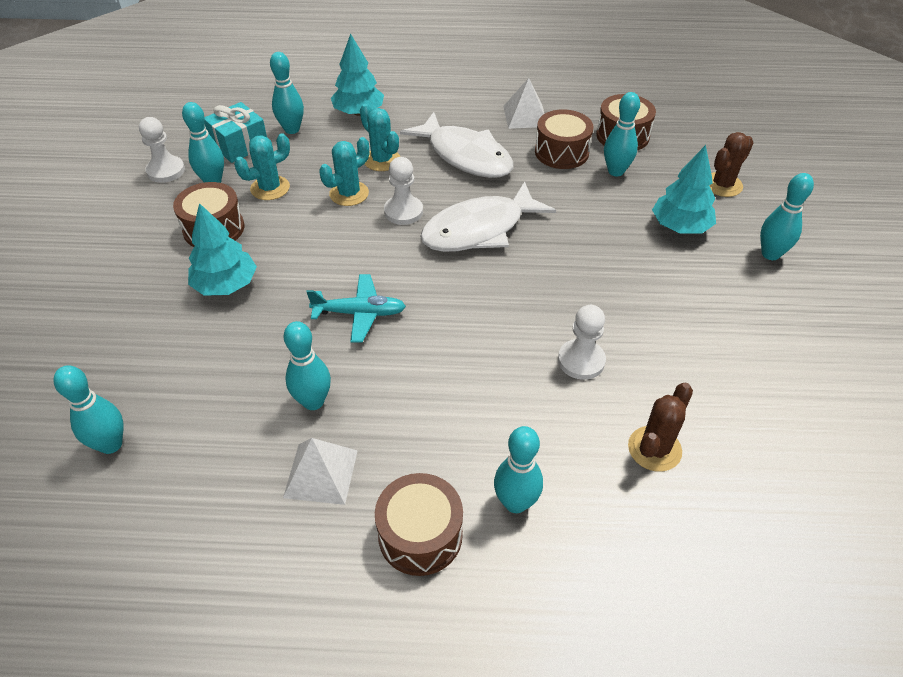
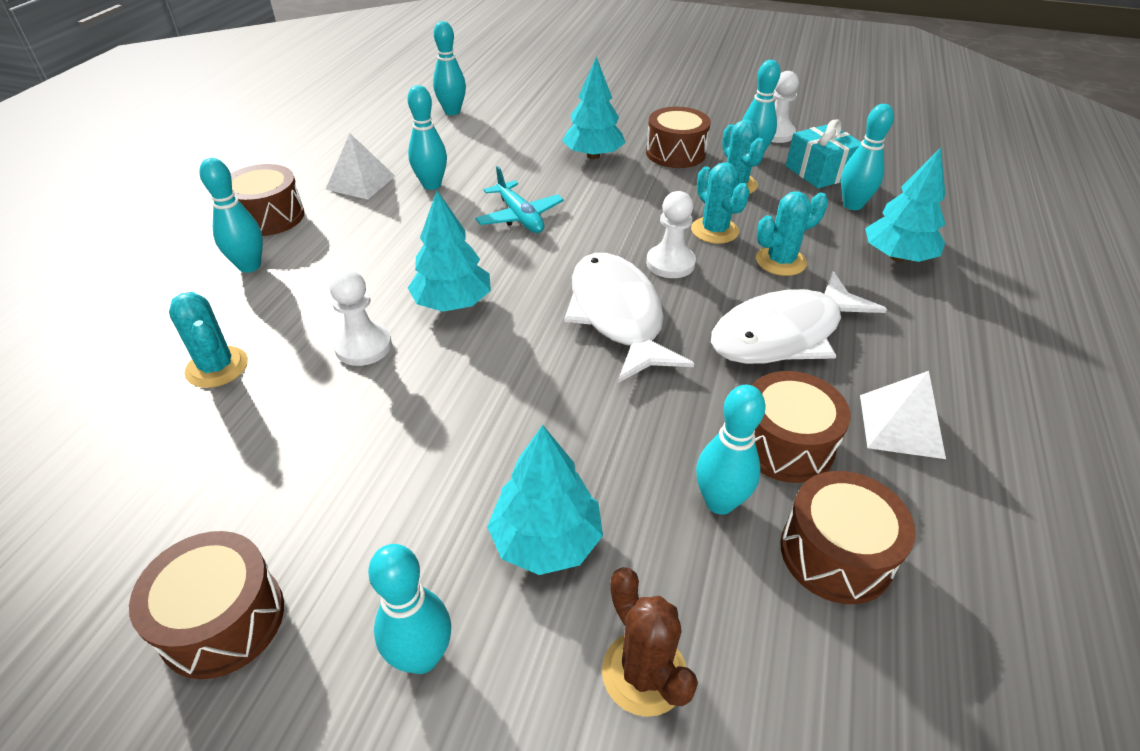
camera: 105 degrees right, 5 degrees down
turquoise plane [306,274,406,343] -> turquoise plane turned 45 degrees counterclockwise [475,166,564,233]
brown cactus [628,383,693,472] -> turquoise cactus [169,292,248,388]
none -> brown drum [129,531,284,679]
none -> turquoise tree [408,191,491,312]

